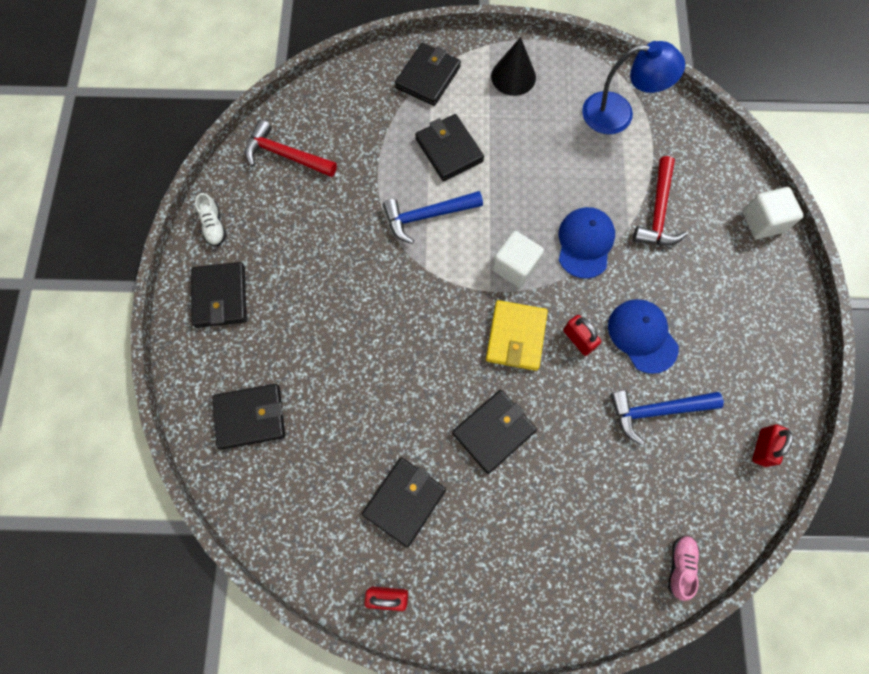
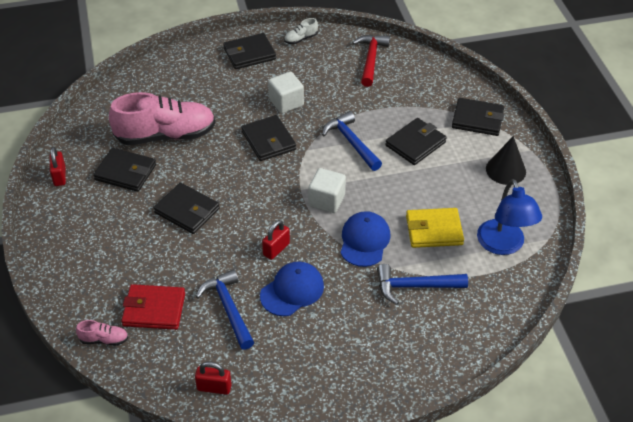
camera: 75 degrees right, 25 degrees down
black wallet [212,384,285,450] -> black wallet moved to [241,115,296,161]
yellow wallet [486,300,548,371] -> yellow wallet moved to [406,208,464,248]
blue cap [559,207,615,279] -> blue cap turned 75 degrees counterclockwise [341,211,390,267]
red hammer [633,156,687,245] -> blue hammer [377,264,468,305]
white cube [742,187,804,239] -> white cube moved to [268,72,304,113]
none -> pink shoe [109,92,216,145]
none -> red wallet [121,284,185,330]

